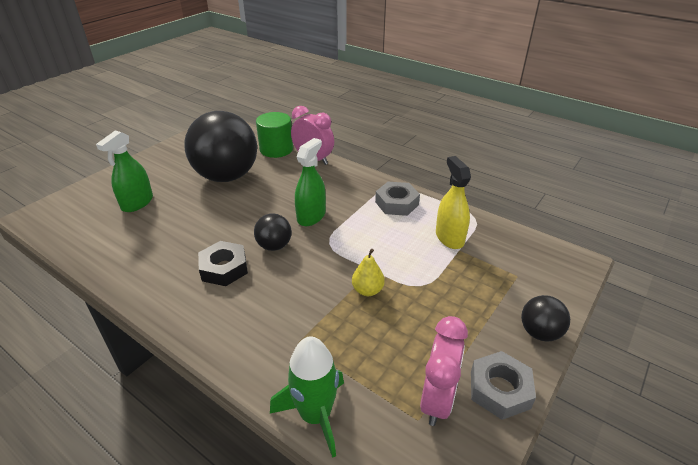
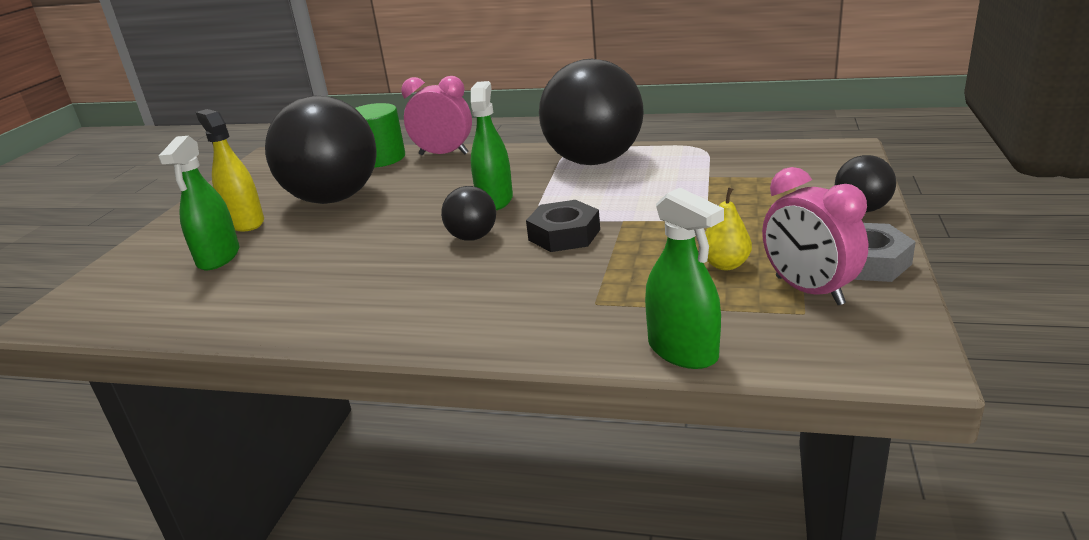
camera: 20 degrees left, 10 degrees down
black nut [198,241,248,286] -> black nut moved to [526,200,600,252]
green rocket [270,336,344,458] -> green spray bottle [645,188,724,369]
yellow pear [352,249,385,296] -> yellow pear moved to [705,187,752,270]
grey nut [375,182,420,216] -> black ball [539,59,644,165]
pink clock [420,316,468,426] -> pink clock turned 150 degrees clockwise [762,167,868,305]
yellow spray bottle [436,156,471,249] -> yellow spray bottle moved to [196,109,264,231]

